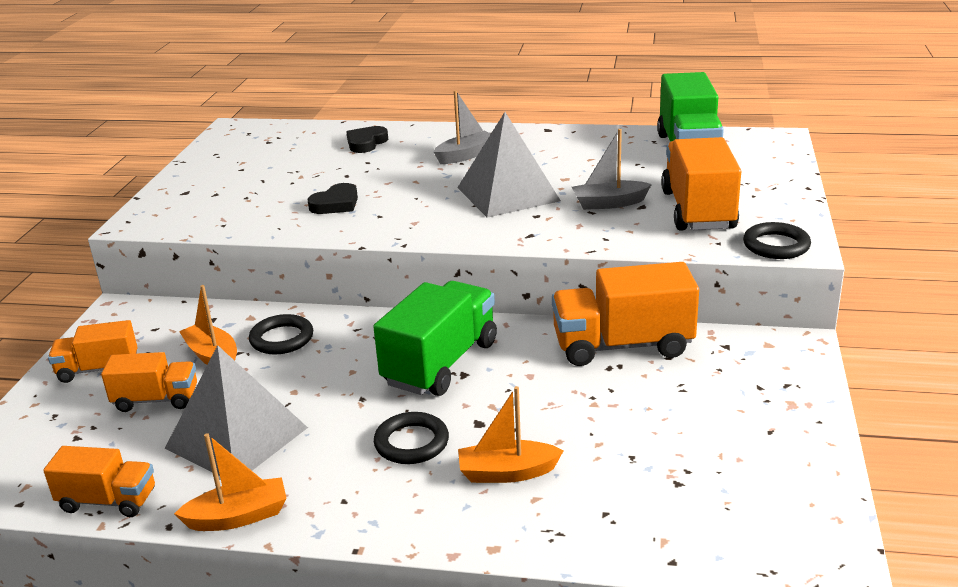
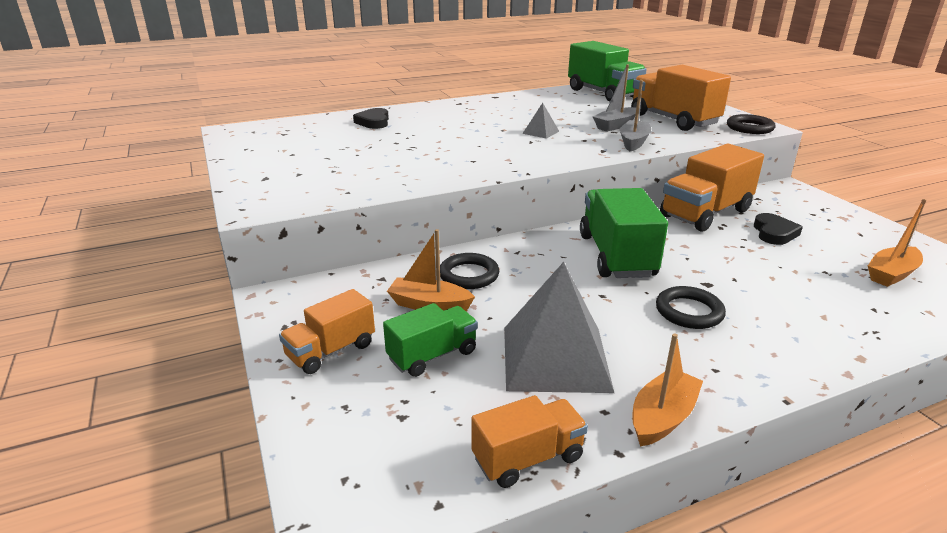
camera: 35 degrees left, 0 degrees up
orange truck [101,352,197,412] -> green truck [383,303,478,377]
black heart [307,183,358,214] -> black heart moved to [754,213,803,245]
grey boat [434,90,491,164] -> grey boat moved to [620,80,651,151]
grey pyramid [457,112,561,218] -> grey pyramid [522,103,559,139], size x0.43
orange boat [458,386,564,483] -> orange boat moved to [868,199,926,287]

